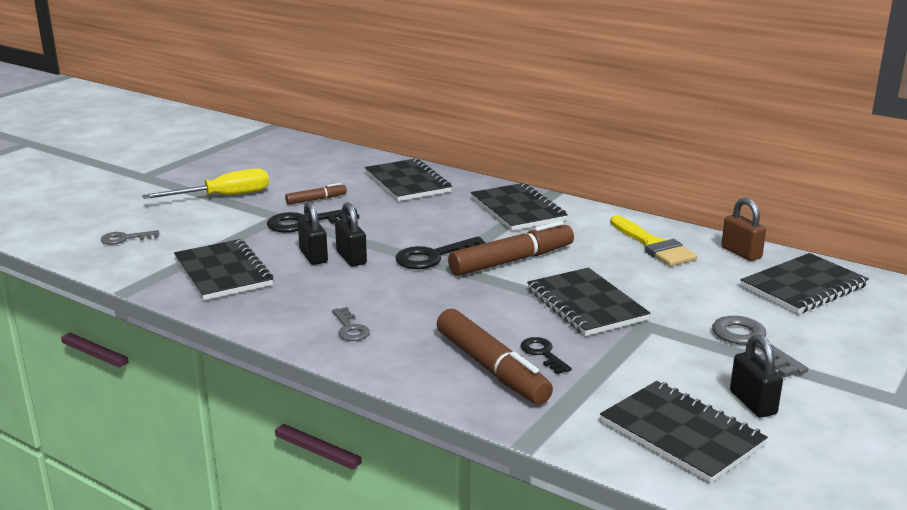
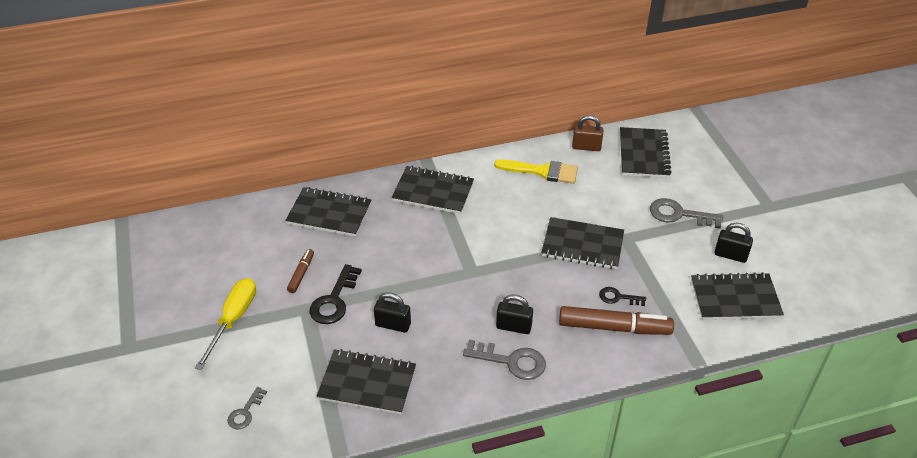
camera: 50 degrees left, 20 degrees up
grey key [332,307,370,341] -> grey key [463,339,546,380], size x1.69
black padlock [335,202,367,267] -> black padlock moved to [496,295,533,334]
black key [396,236,486,269] -> none
brown marker [448,221,574,276] -> none

